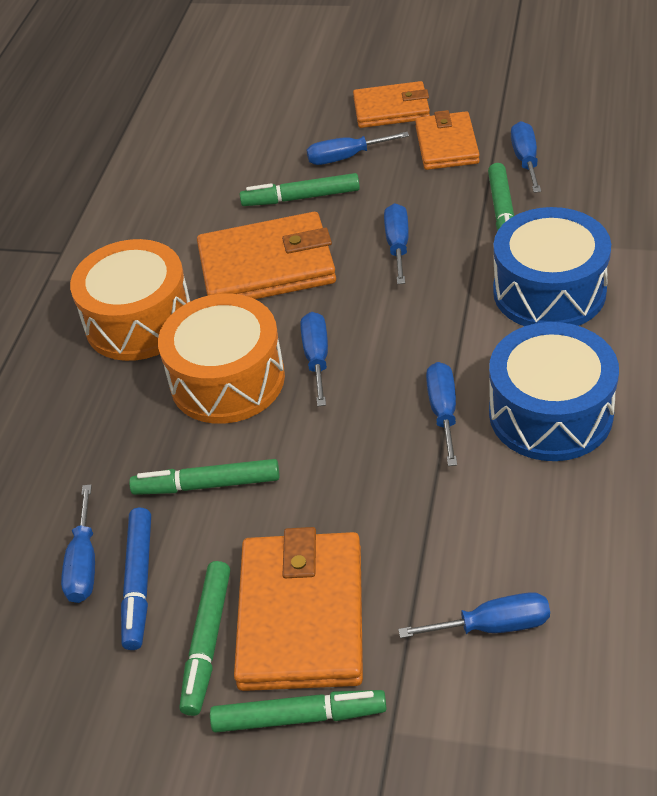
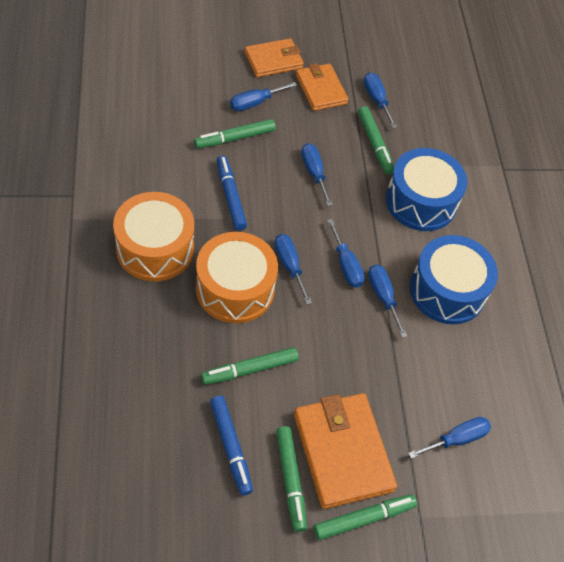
camera: 30 degrees left, 10 degrees up
blue screwdriver [61,484,95,603] -> blue screwdriver moved to [327,219,365,288]
orange wallet [197,212,336,299] -> blue marker [217,156,247,231]

